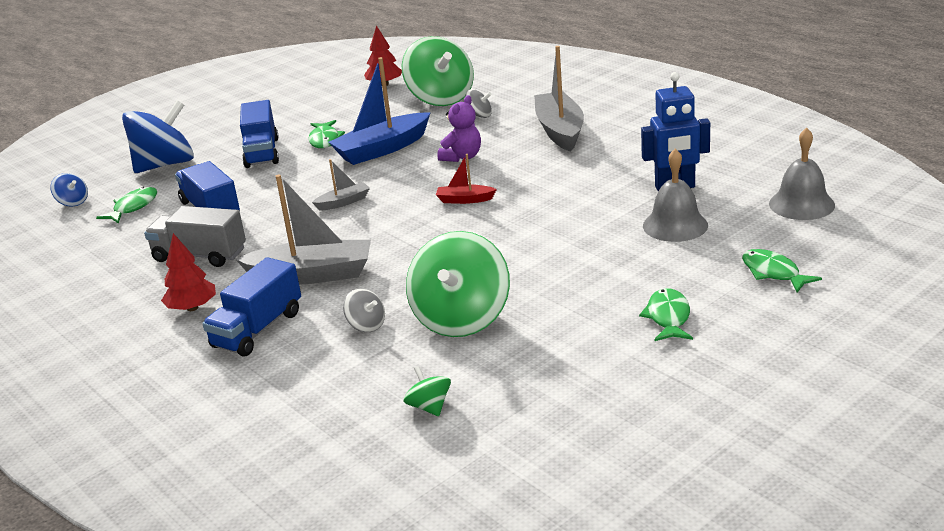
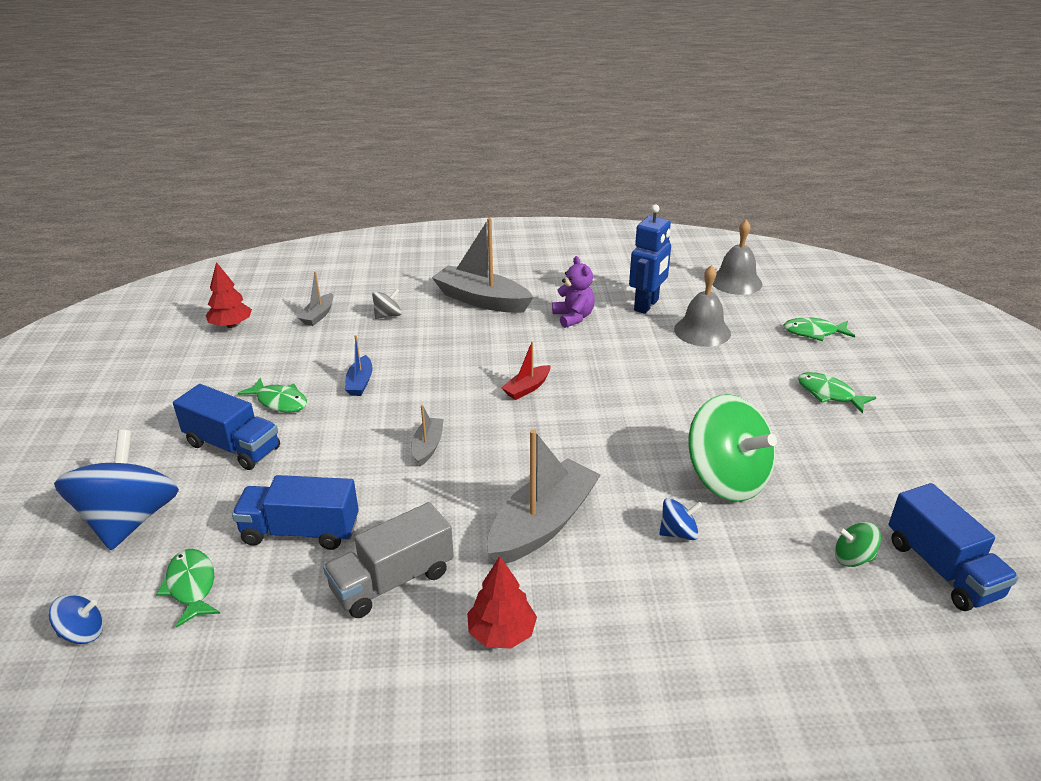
camera: 55 degrees left, 5 degrees up
blue truck [202,257,301,356] -> blue truck moved to [889,483,1019,611]
blue boat [328,57,431,165] -> blue boat [345,335,373,396], size x0.49
grey spinning top [343,289,385,332] -> blue spinning top [659,498,703,540]
green spinning top [402,36,474,106] -> grey boat [298,272,333,326]
purple teddy bear [437,95,481,162] -> purple teddy bear moved to [552,256,595,328]

